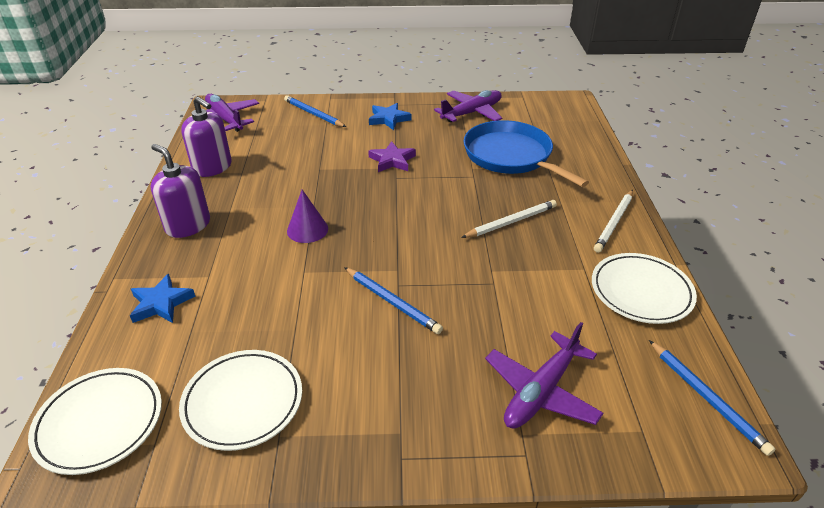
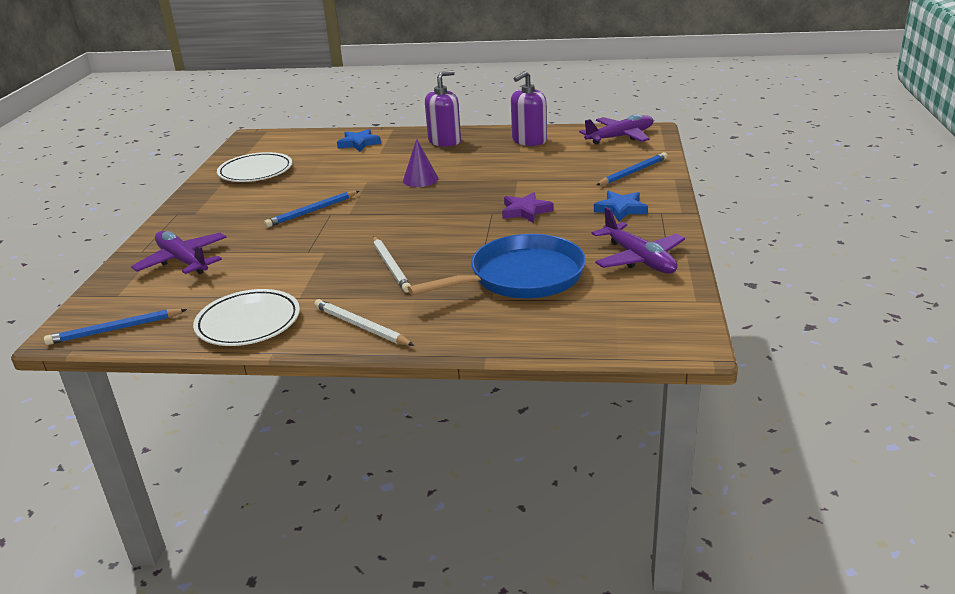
camera: 100 degrees right, 10 degrees down
white plate [28,368,162,475] -> none

